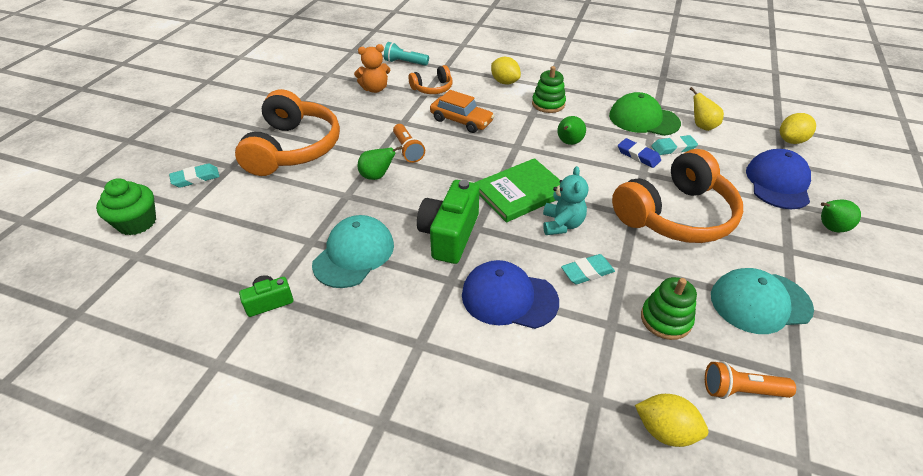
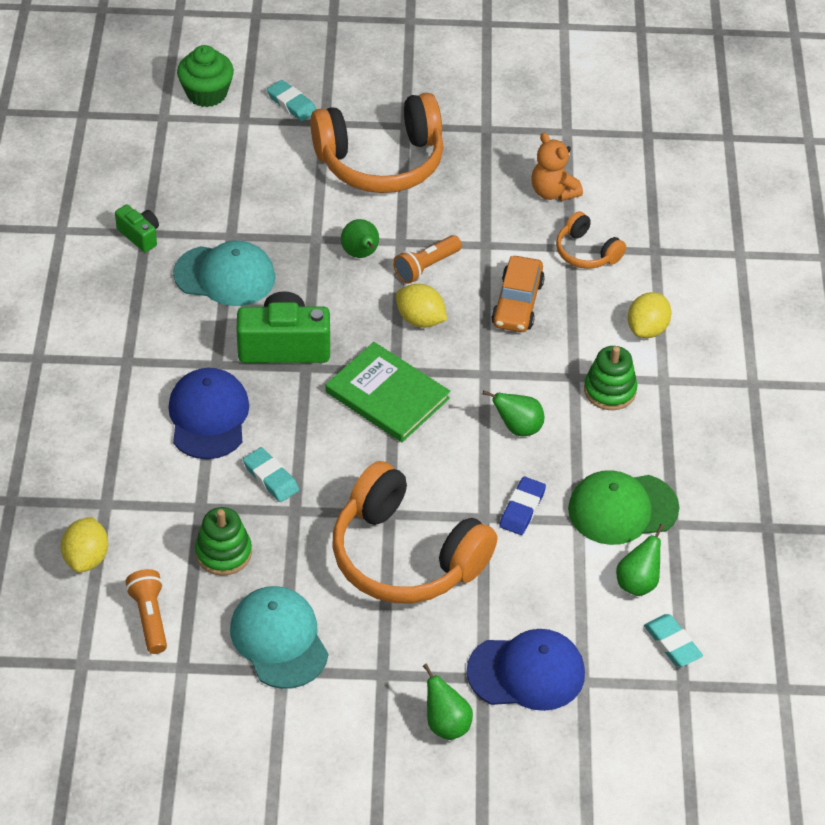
camera: 70 degrees right, 5 degrees up
turquoise flashlight [384,42,429,66] -> none
turquoise teddy bear [543,166,588,235] -> none
green cap [609,92,681,136] -> green cap turned 105 degrees counterclockwise [568,470,679,545]
turquoise eraser [651,135,698,155] -> turquoise eraser moved to [644,614,703,667]
yellow pear [690,87,724,131] -> green pear [616,524,664,596]
yellow lemon [780,113,816,144] -> yellow lemon moved to [396,284,447,327]

